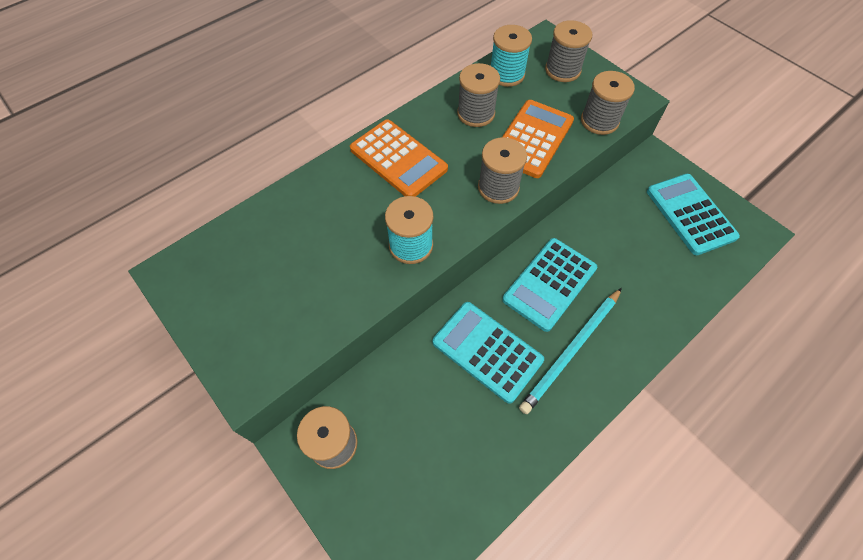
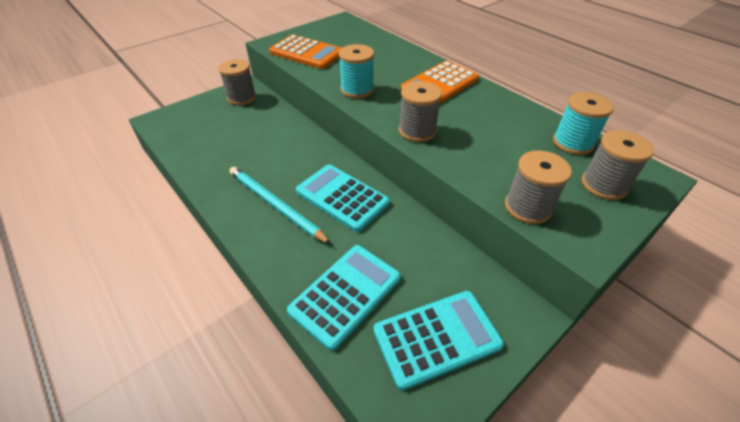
camera: 90 degrees right, 15 degrees down
turquoise calculator [433,302,544,404] -> turquoise calculator moved to [287,245,401,351]
grey spool [457,63,500,127] -> none
orange calculator [502,100,574,178] -> orange calculator moved to [269,35,342,69]

